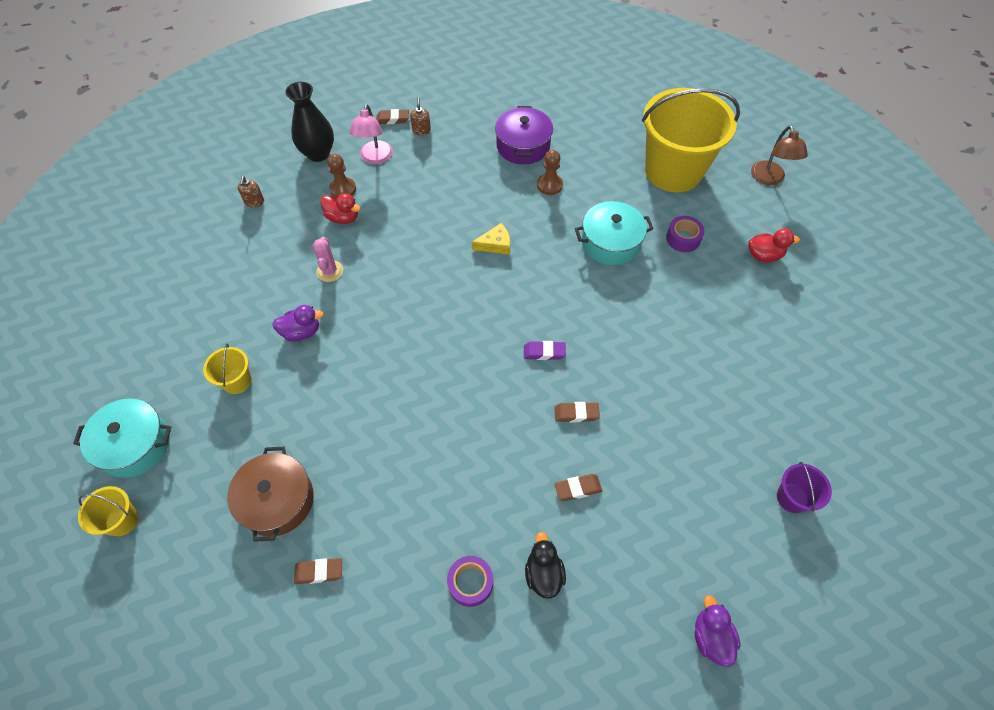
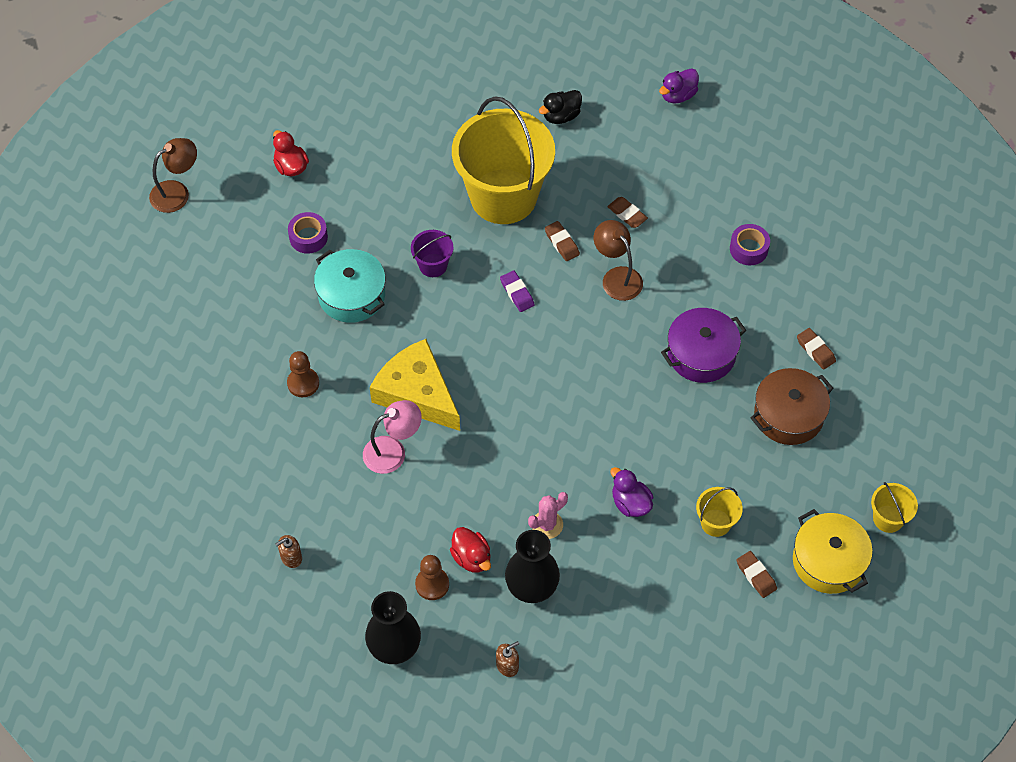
camera: 120 degrees left, 0 degrees up
turquoise pot [73,399,171,478] -> yellow pot [793,509,873,594]
red duck [320,193,361,224] -> red duck turned 150 degrees clockwise [450,527,491,573]
pink lamp [349,104,393,164] -> pink lamp moved to [363,400,422,474]
brown eraser [376,109,409,124] -> brown eraser moved to [737,551,777,598]
yellow cheese [472,223,510,254] -> yellow cheese [370,339,460,431], size x2.13
purple pot [495,106,553,165] -> purple pot moved to [661,308,746,383]
black duck [525,532,566,599] -> black duck moved to [539,90,582,124]
yellow bucket [642,88,740,192] -> yellow bucket moved to [452,96,555,224]
purple bucket [777,462,832,513] -> purple bucket moved to [411,230,454,277]
none -> black vase [505,530,560,603]
none -> brown lamp [594,220,643,301]

